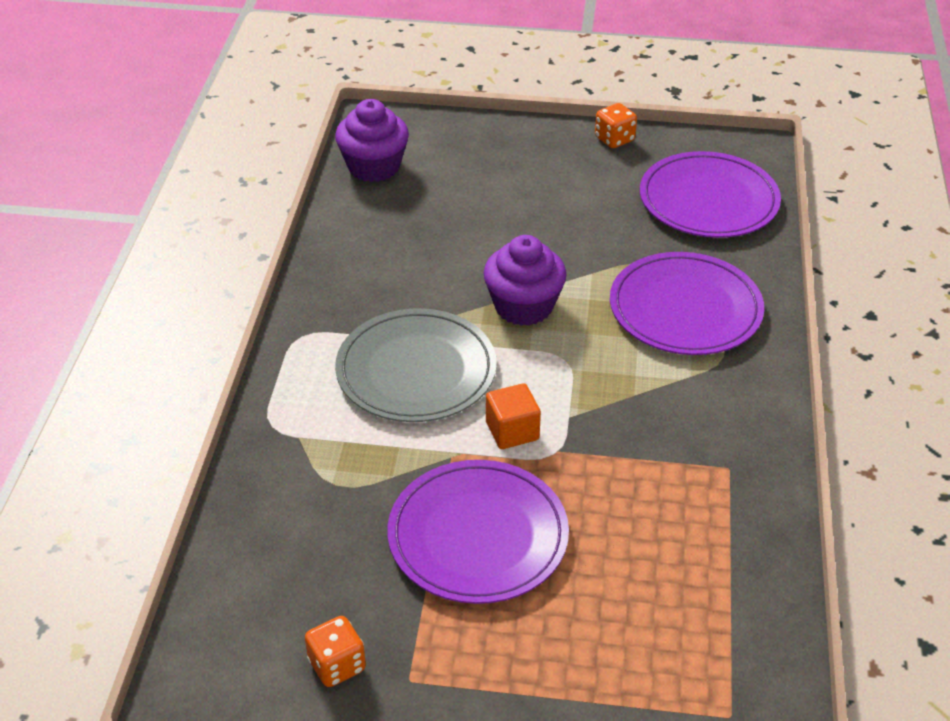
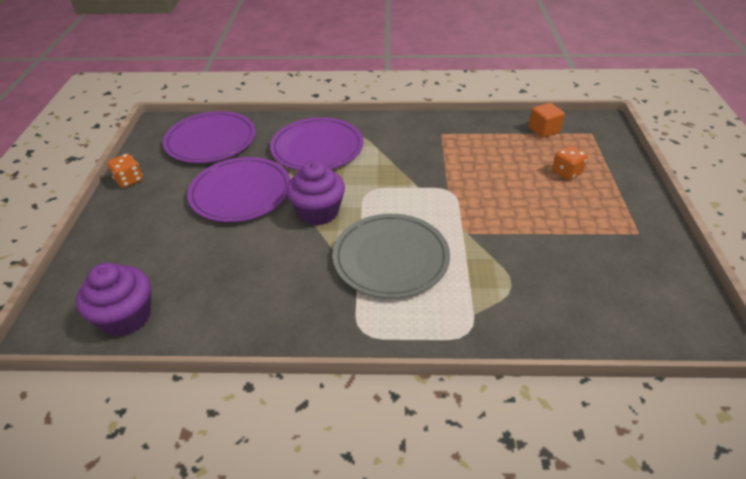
camera: 95 degrees left, 0 degrees up
orange dice [305,616,366,687] -> orange dice moved to [552,145,588,180]
purple plate [387,460,569,604] -> purple plate moved to [187,157,290,222]
orange cube [486,383,541,449] -> orange cube moved to [529,103,565,138]

